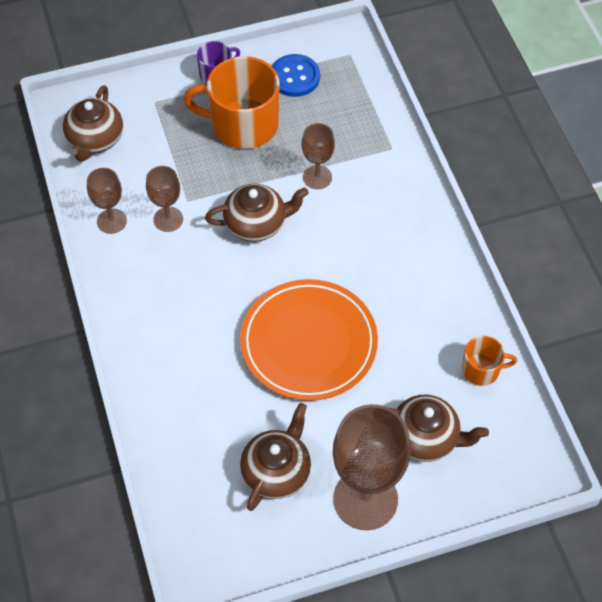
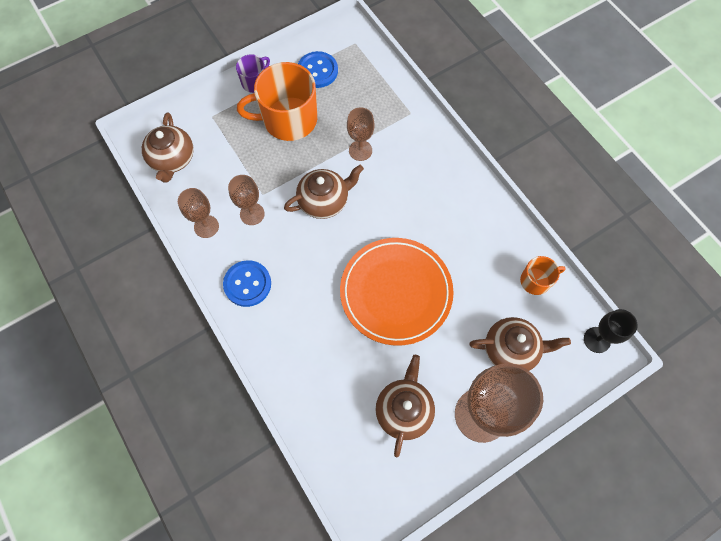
camera: 15 degrees left, 10 degrees up
none -> blue button [223,260,271,307]
none -> black goblet [584,309,638,353]

